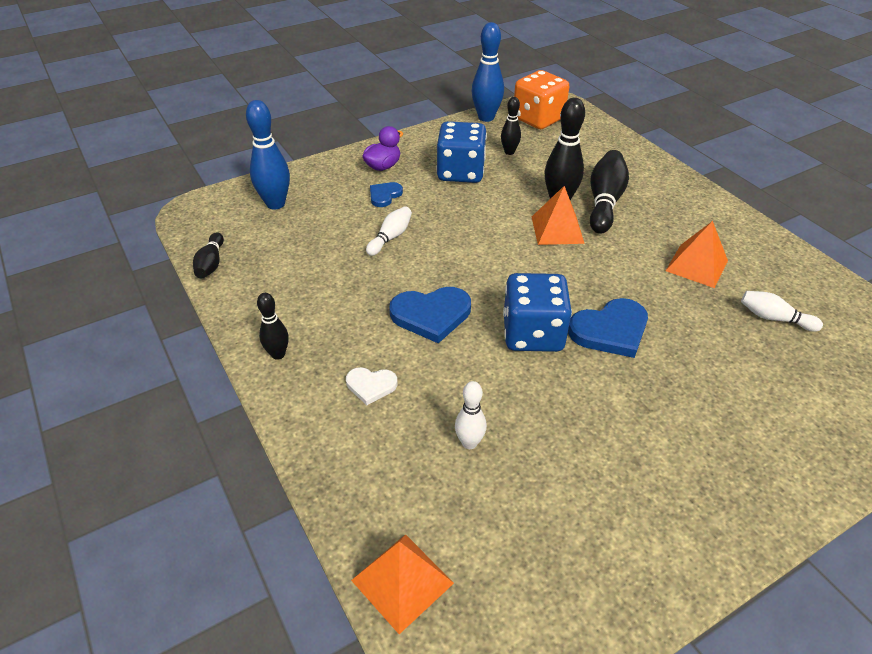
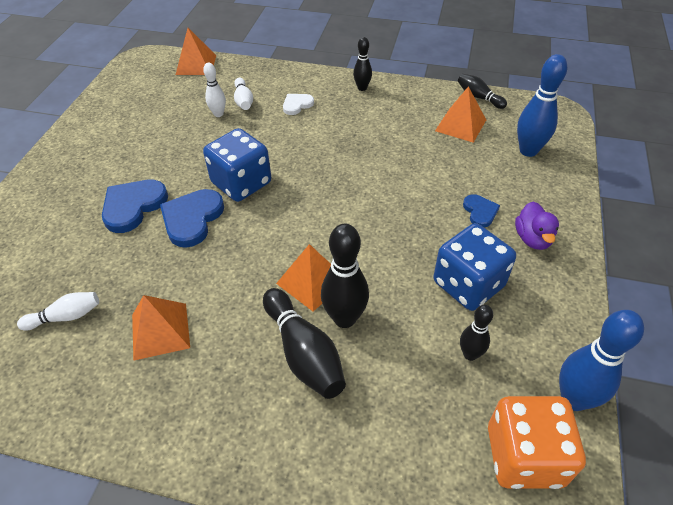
camera: 135 degrees right, 5 degrees up
white bowling pin [366,206,412,256] -> white bowling pin moved to [234,78,253,110]
blue heart [389,287,471,343] -> blue heart moved to [102,180,168,233]
none -> orange pyramid [435,86,486,143]

